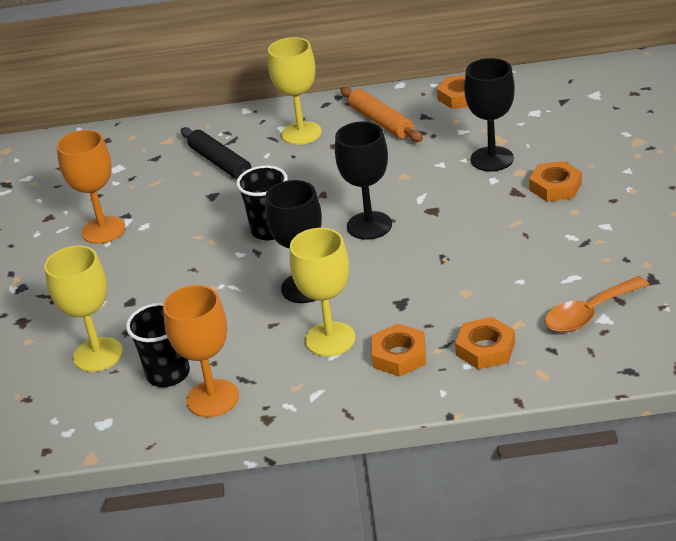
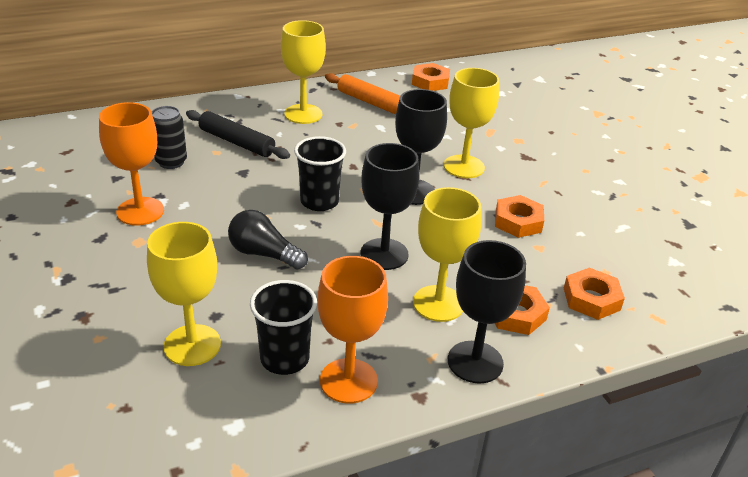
camera: 25 degrees left, 0 degrees up
black goblet [464,58,515,171] -> black goblet moved to [448,240,526,384]
orange nut [529,161,582,202] -> orange nut moved to [495,195,544,238]
orange spoon [545,276,649,332] -> none
none -> black can [152,106,187,169]
none -> black light bulb [228,210,308,269]
none -> yellow goblet [444,68,499,178]

